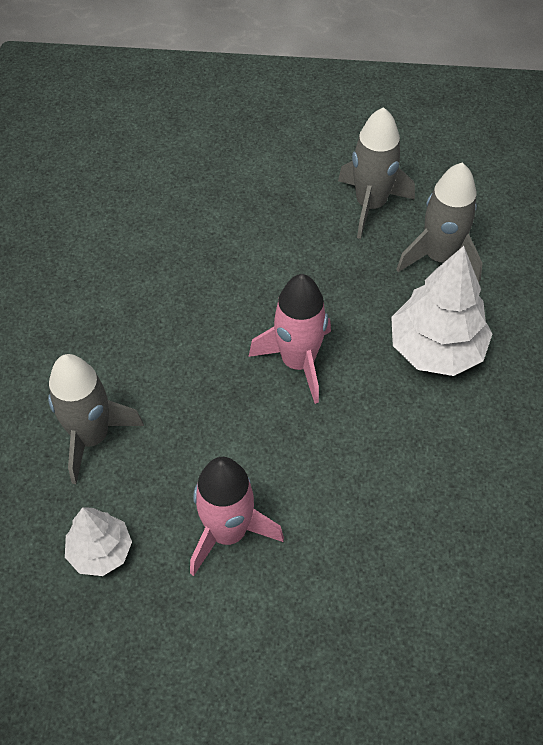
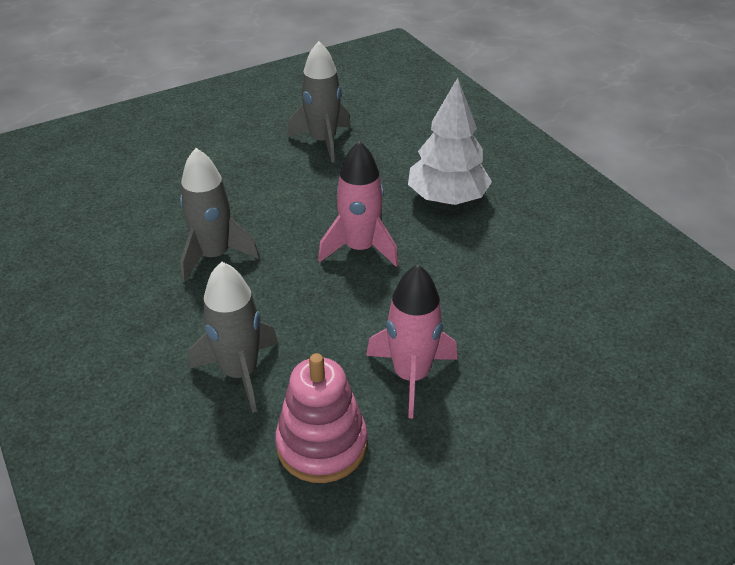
camera: 35 degrees left, 15 degrees down
white tree [65,507,132,576] -> pink stacking toy [275,353,367,483]
grey rocket [396,163,483,282] -> grey rocket moved to [180,148,260,282]

